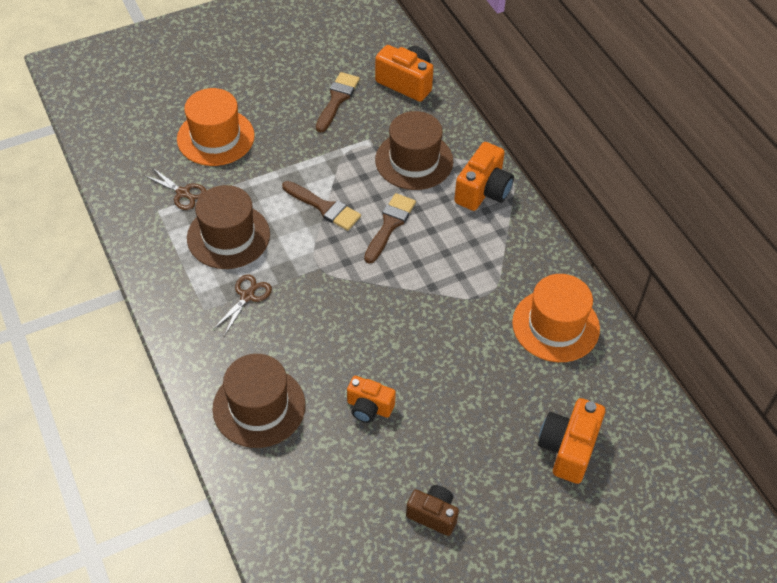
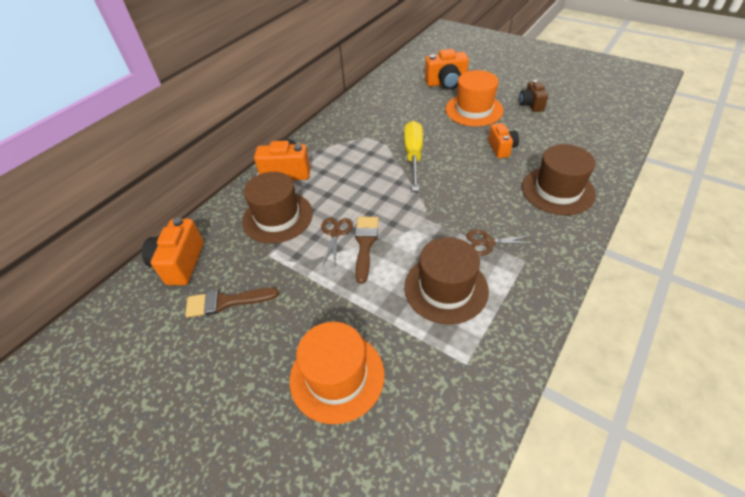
camera: 115 degrees left, 5 degrees down
brown scissors [144,168,207,210] -> brown scissors moved to [321,218,353,266]
brown brush [364,193,416,263] -> none
orange hat [512,274,600,362] -> orange hat moved to [445,70,504,126]
none -> yellow screwdriver [404,121,423,191]

